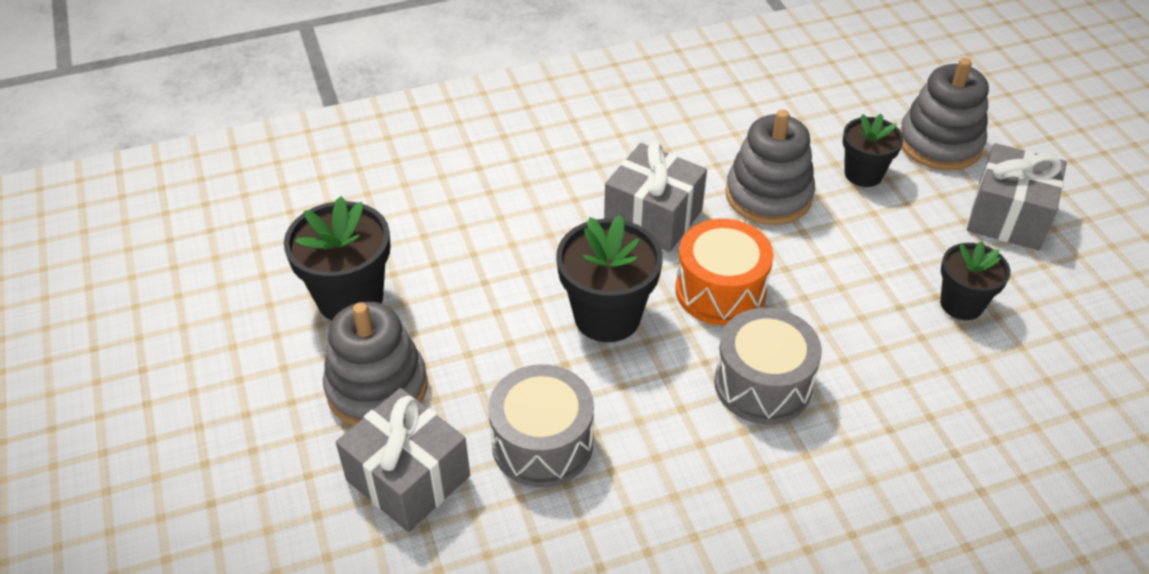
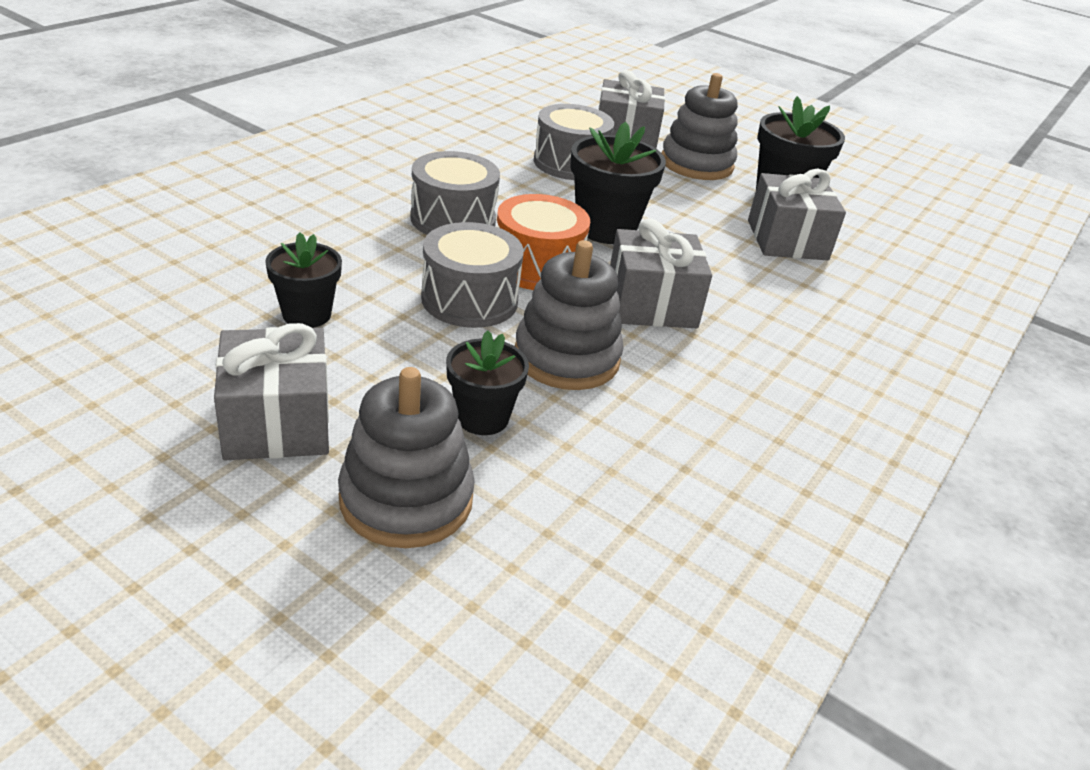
camera: 140 degrees right, 10 degrees down
none -> grey drum [421,222,524,328]
none -> grey gift [748,169,846,260]

